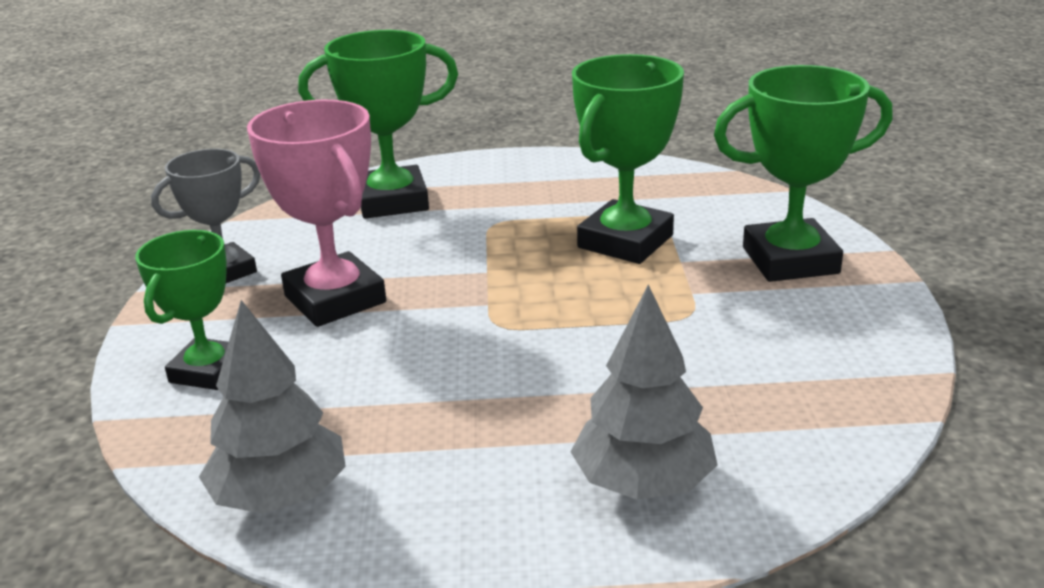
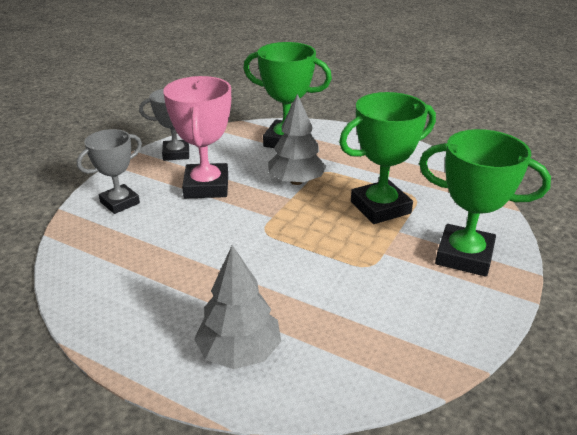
camera: 30 degrees right, 5 degrees up
green trophy [135,230,229,390] -> grey trophy [77,129,142,214]
grey tree [199,300,346,514] -> grey tree moved to [268,94,327,185]

